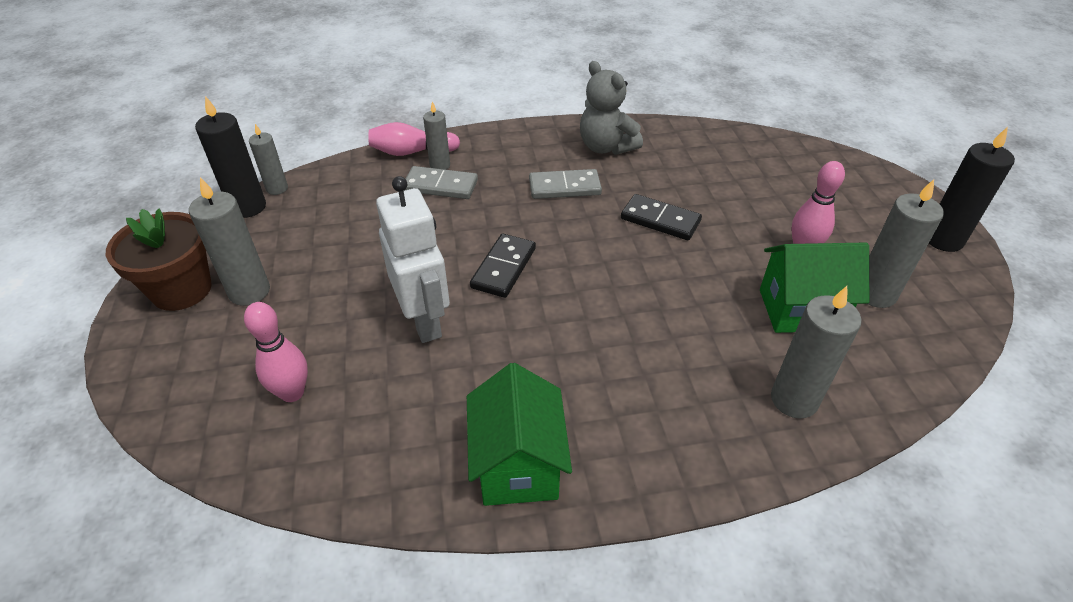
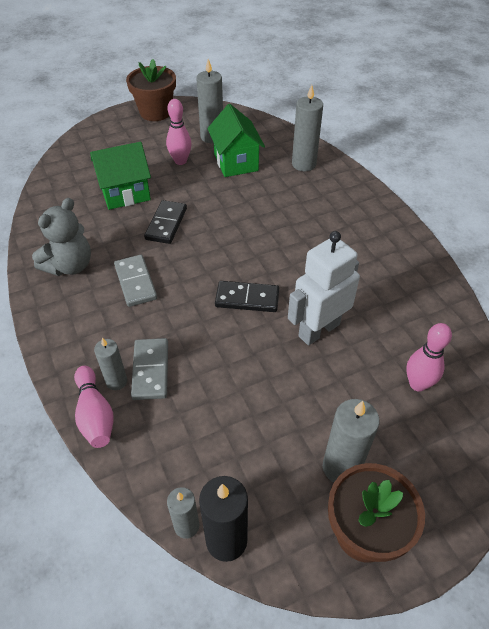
camera: 105 degrees left, 5 degrees up
green house [467,363,572,506] -> green house moved to [90,142,151,210]
black candle [929,127,1015,252] -> brown flower pot [126,59,176,121]

